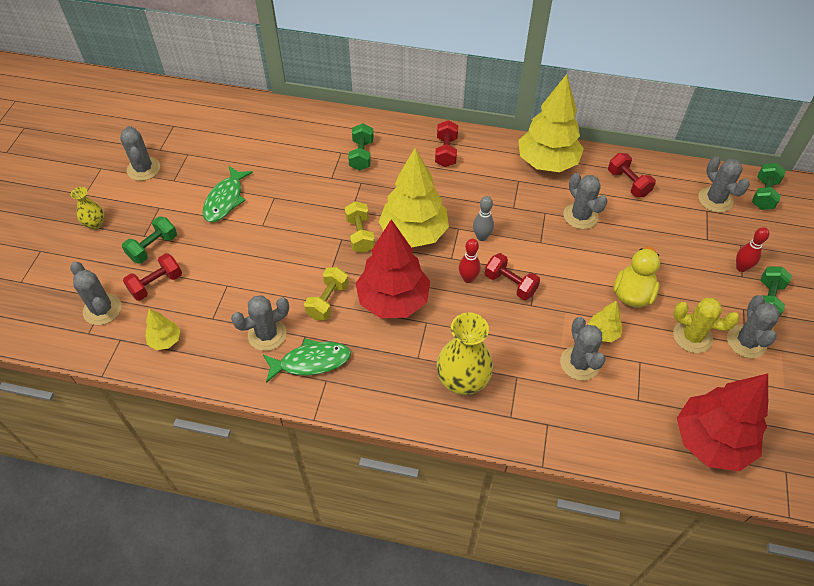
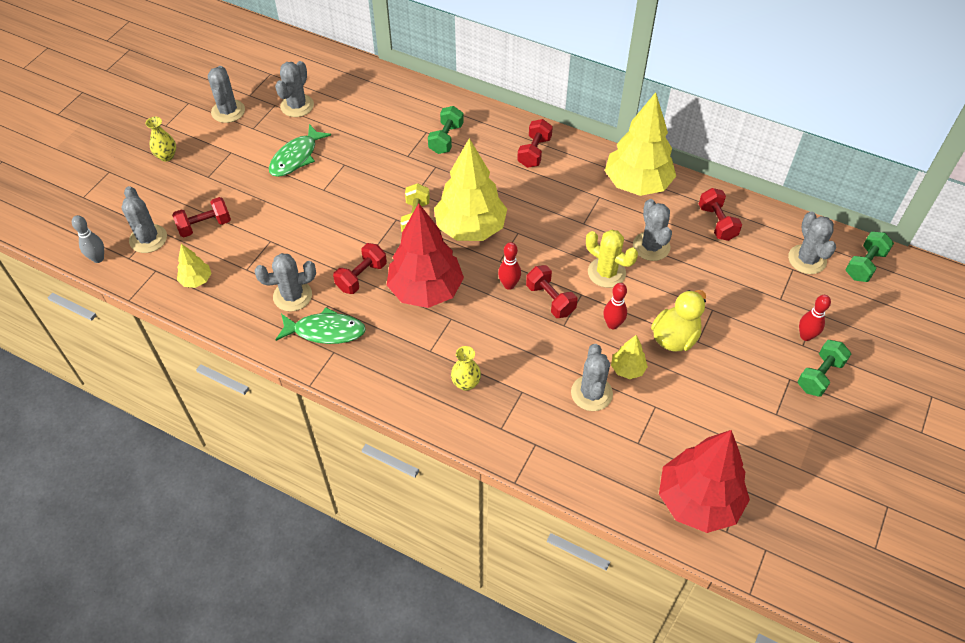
camera: 15 degrees right, 0 degrees up
green dumbbell [122,216,177,263] -> none
yellow dumbbell [304,267,349,320] -> red dumbbell [333,243,387,294]
yellow vase [437,313,493,395] -> yellow vase [451,346,481,391], size x0.53
grey bowling pin [473,196,494,241] -> grey bowling pin moved to [72,215,104,263]
yellow cactus [673,298,739,353] -> yellow cactus moved to [586,230,638,288]
grey cactus [727,295,780,358] -> grey cactus moved to [275,61,314,117]
none -> red bowling pin [603,283,627,329]

